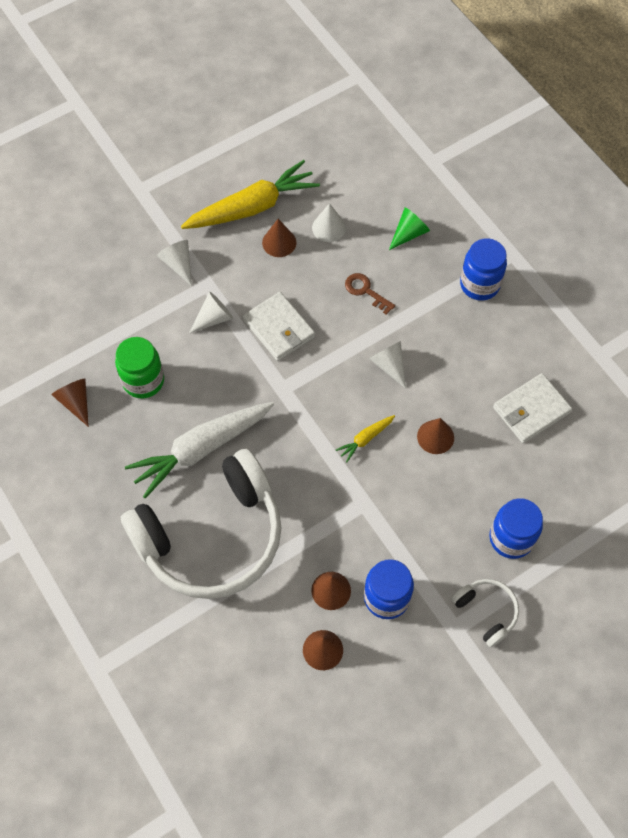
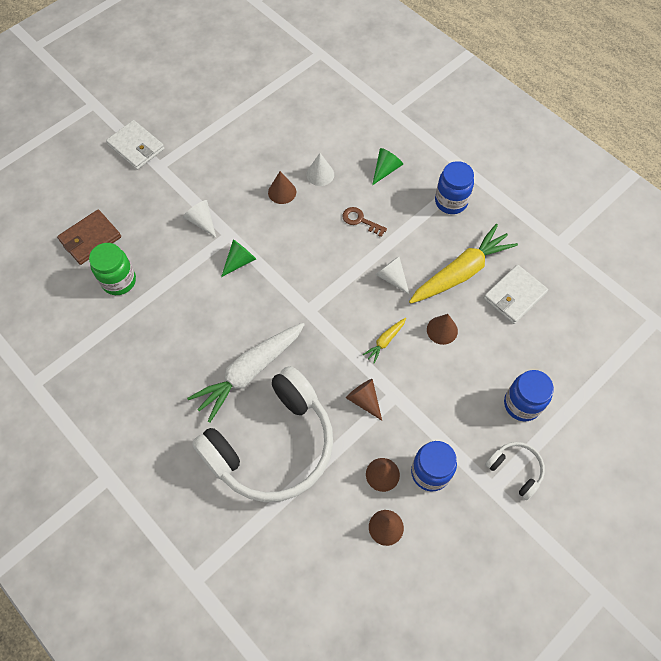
camera: 10 degrees left, 0 degrees up
brown cone [51,378,89,427] -> brown cone moved to [346,379,382,421]
green jar [115,337,164,399] -> green jar moved to [89,243,136,295]
yellow carrot [181,160,320,229] -> yellow carrot moved to [409,224,518,304]
white cone [189,292,233,333] -> green cone [221,239,256,277]
white wallet [243,292,315,361] -> white wallet moved to [106,120,165,170]
none -> brown wallet [57,210,121,265]

